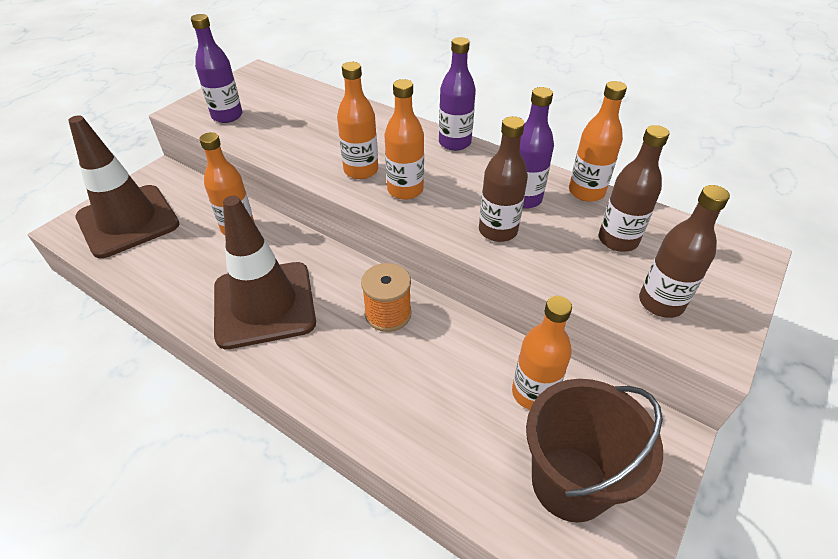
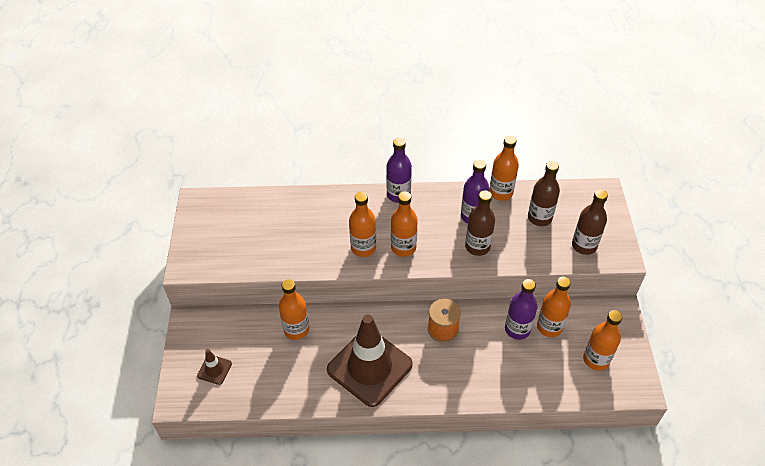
camera: 35 degrees left, 5 degrees up
brown traffic cone [68,115,179,258] -> brown traffic cone [197,349,232,385], size x0.42
purple bottle [191,14,243,123] -> purple bottle moved to [505,279,537,340]
brown bucket [526,379,663,523] -> orange bottle [583,310,622,371]

